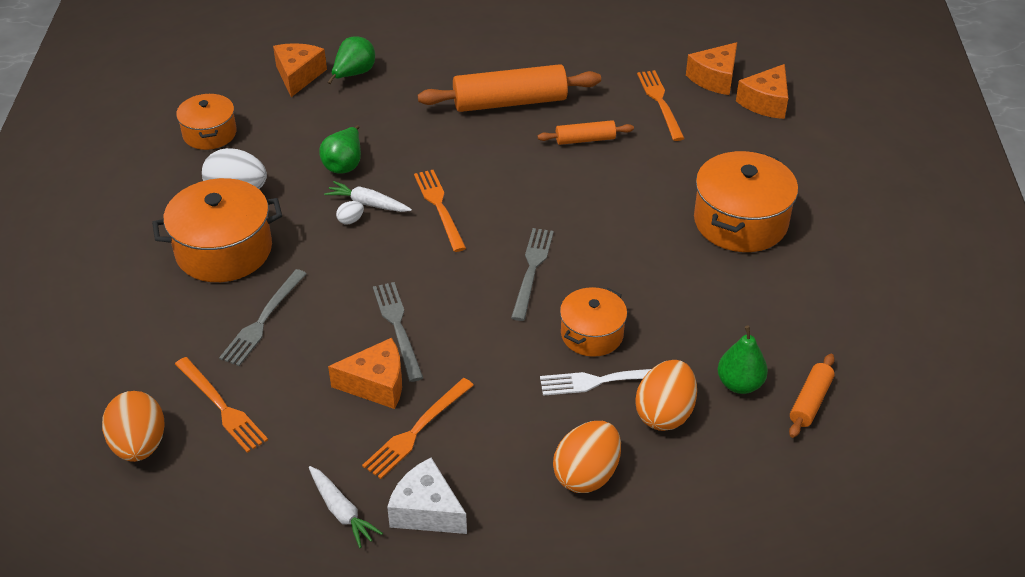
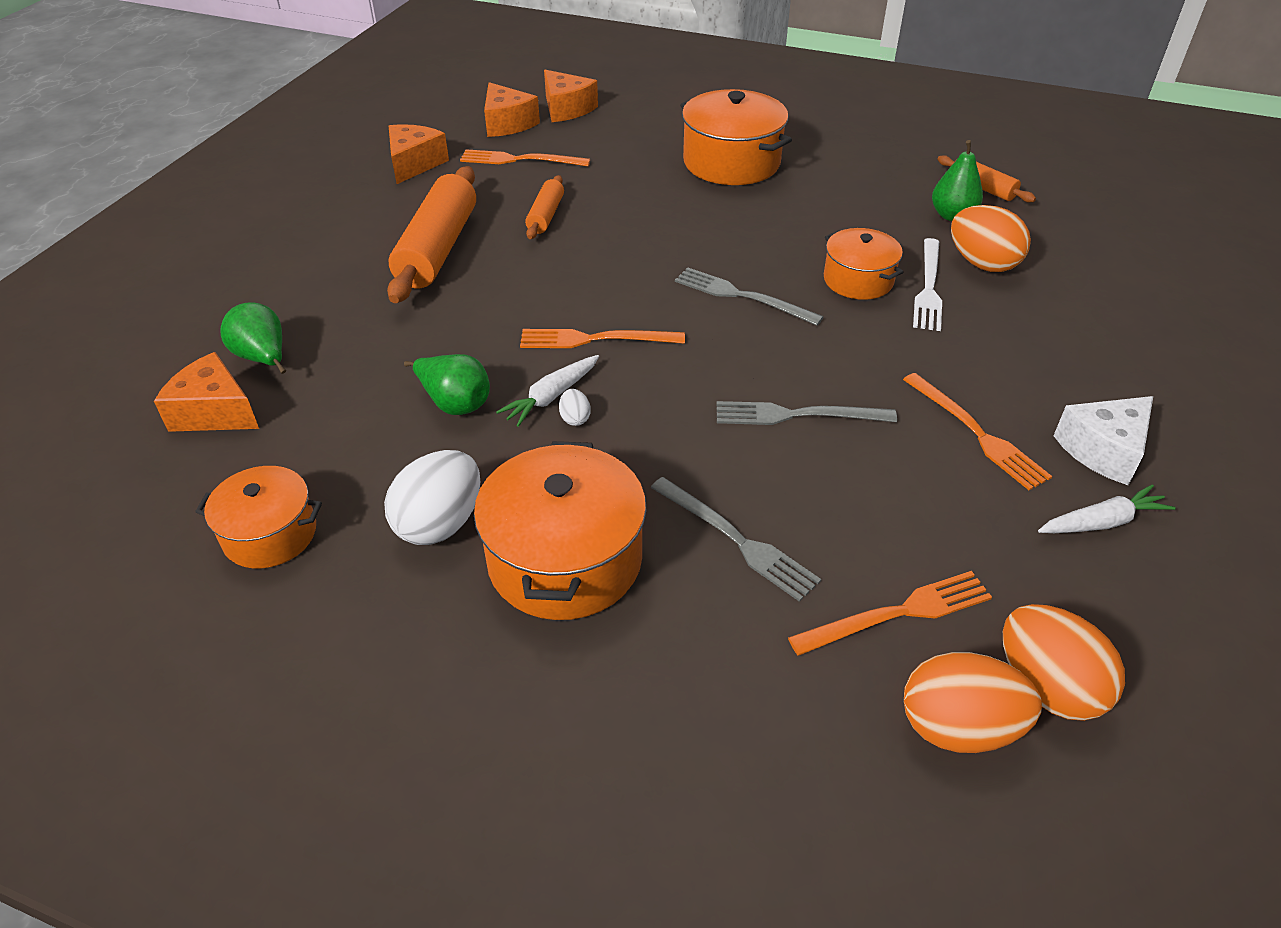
camera: 70 degrees left, 0 degrees up
orange cheese [328,338,402,409] -> orange cheese moved to [389,124,449,184]
orange egg [553,421,621,493] -> orange egg moved to [1003,604,1125,721]

